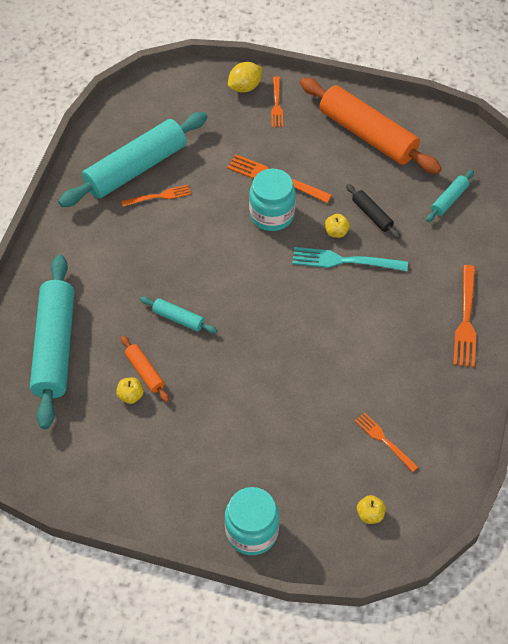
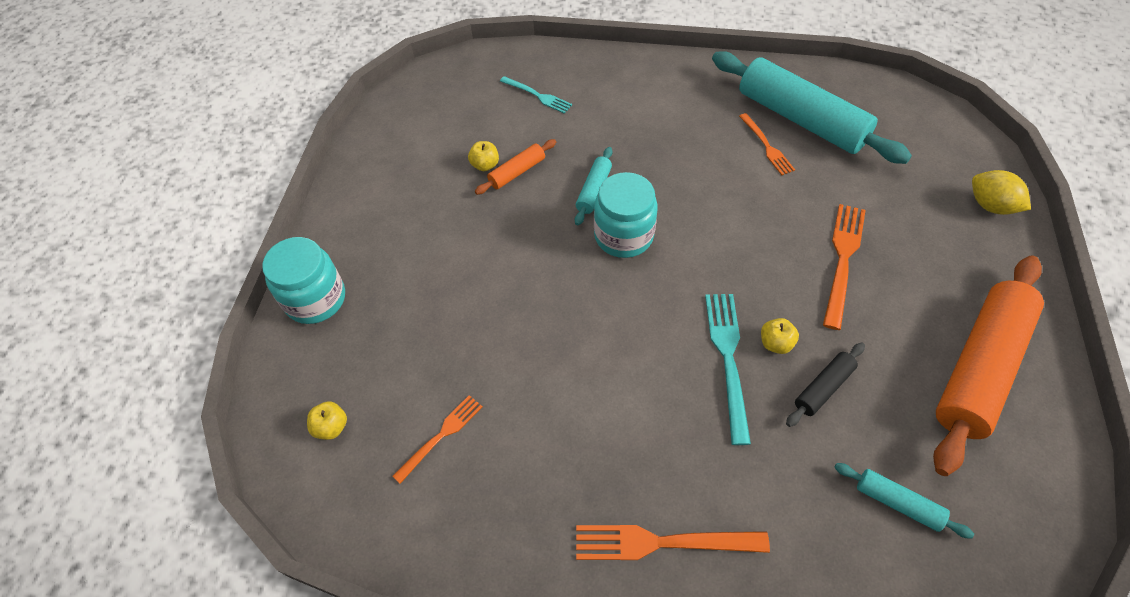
camera: 85 degrees right, 0 degrees up
turquoise rolling pin [30,255,74,429] -> turquoise fork [500,76,572,114]
turquoise jar [249,169,296,231] -> turquoise jar moved to [594,172,658,258]
orange fork [271,76,283,127] -> none

